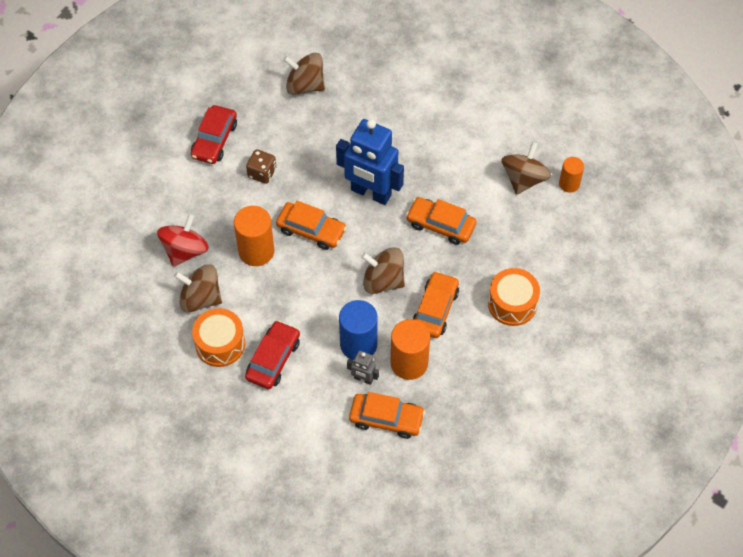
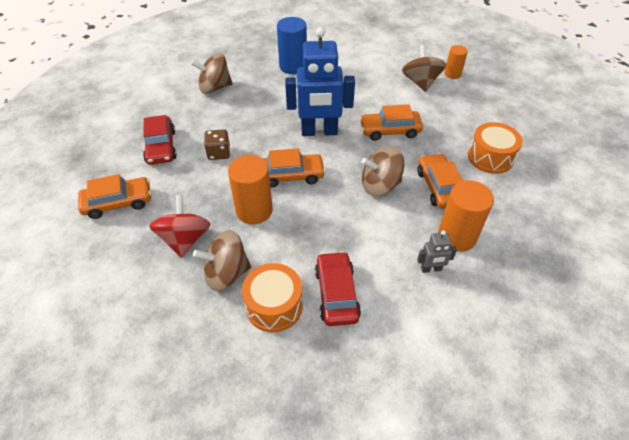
camera: 30 degrees left, 10 degrees down
blue cylinder [339,300,378,360] -> blue cylinder moved to [277,17,307,74]
orange car [349,392,425,439] -> orange car moved to [78,174,151,219]

